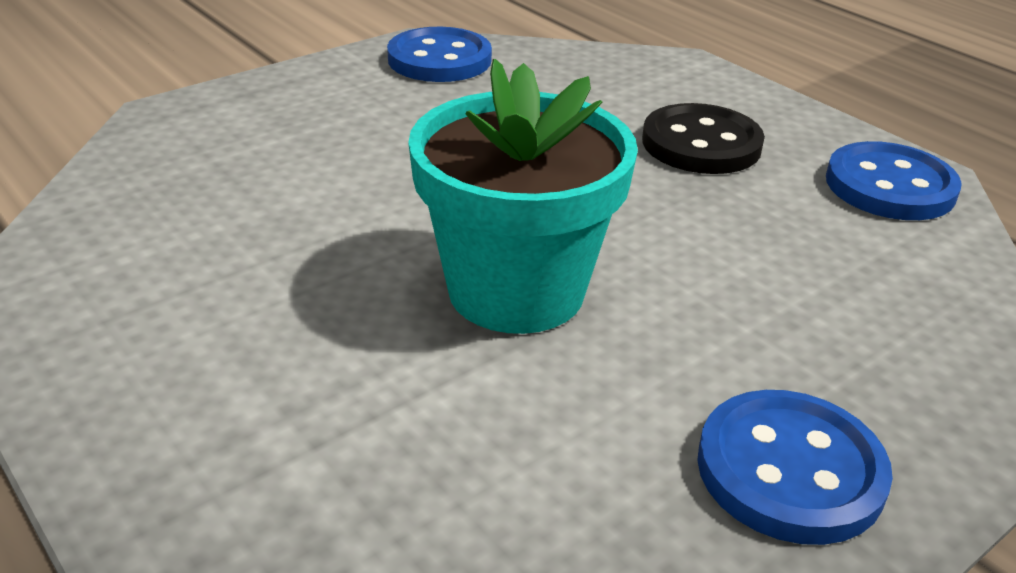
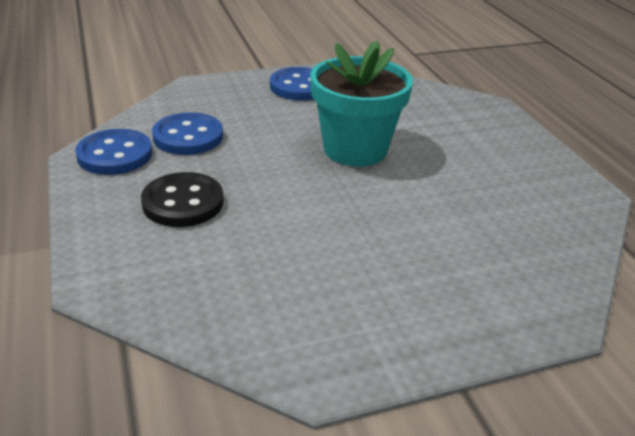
camera: 160 degrees left, 0 degrees up
blue button [387,27,492,82] -> blue button moved to [152,112,223,155]

